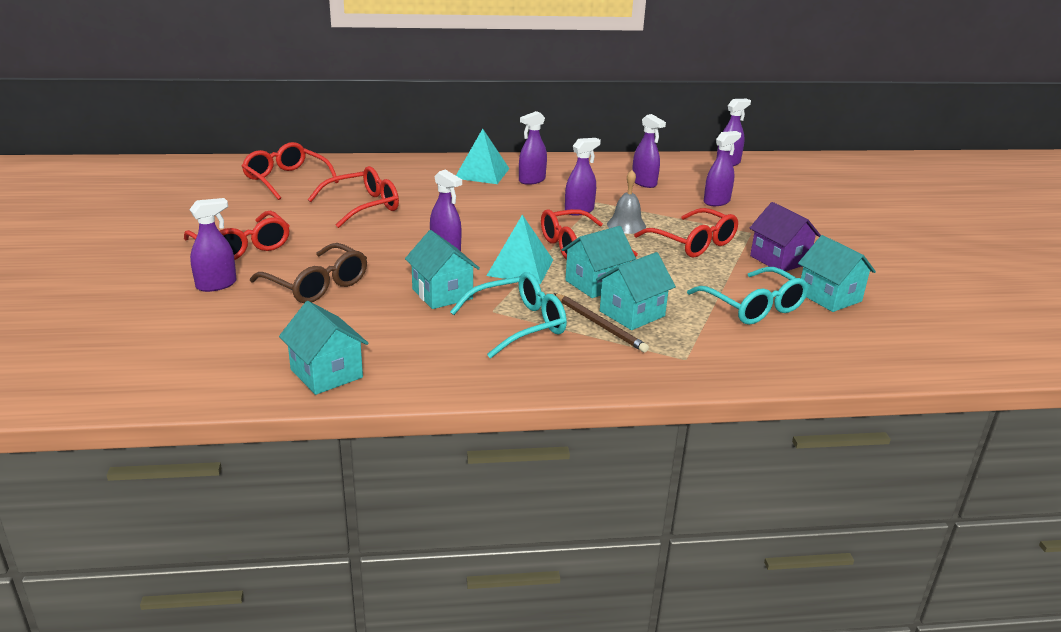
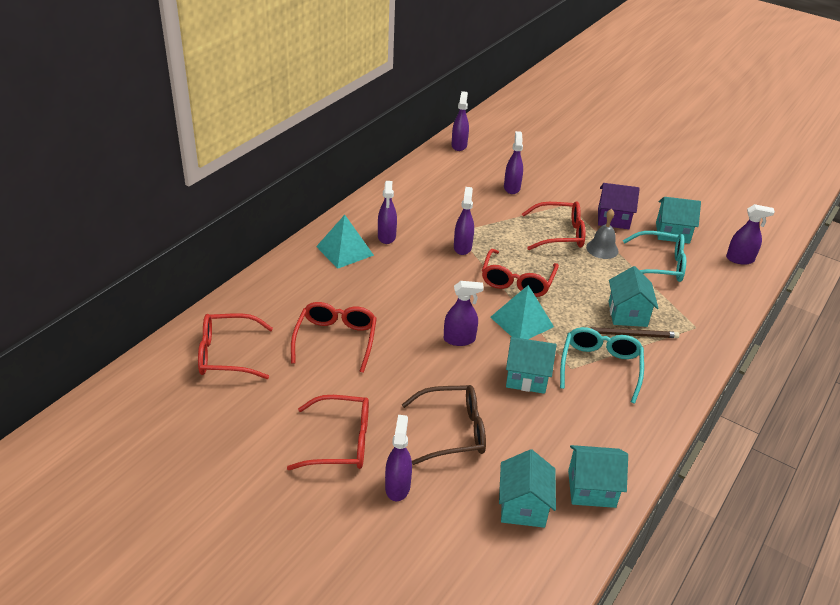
camera: 50 degrees left, 10 degrees up
turquoise house [562,226,636,298] -> turquoise house moved to [499,449,556,528]
grey bell [607,170,646,234] -> grey bell moved to [586,209,619,259]
purple spray bottle [632,114,666,188] -> purple spray bottle moved to [726,204,775,265]

